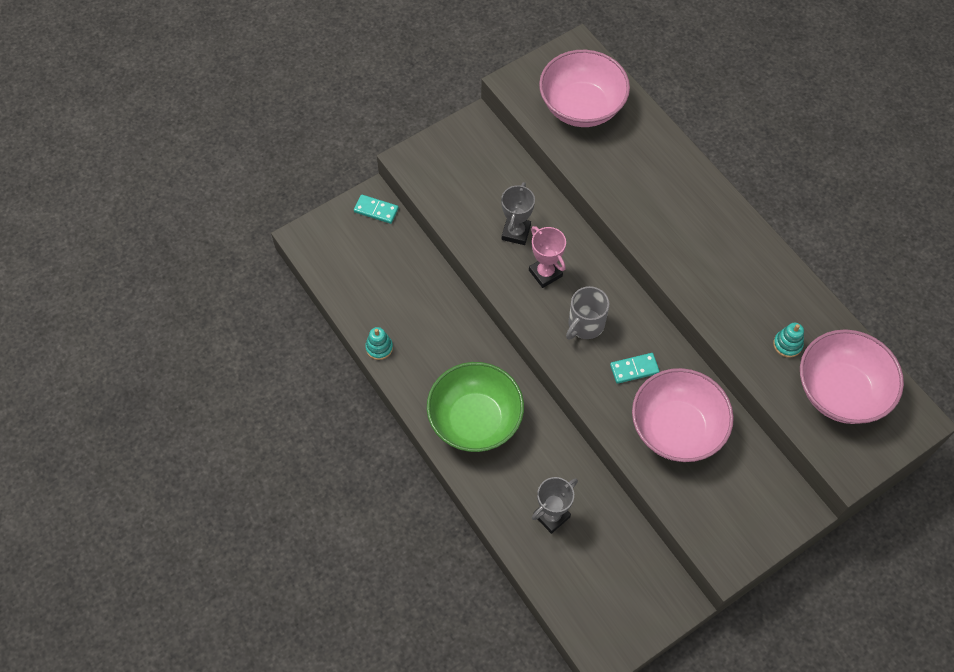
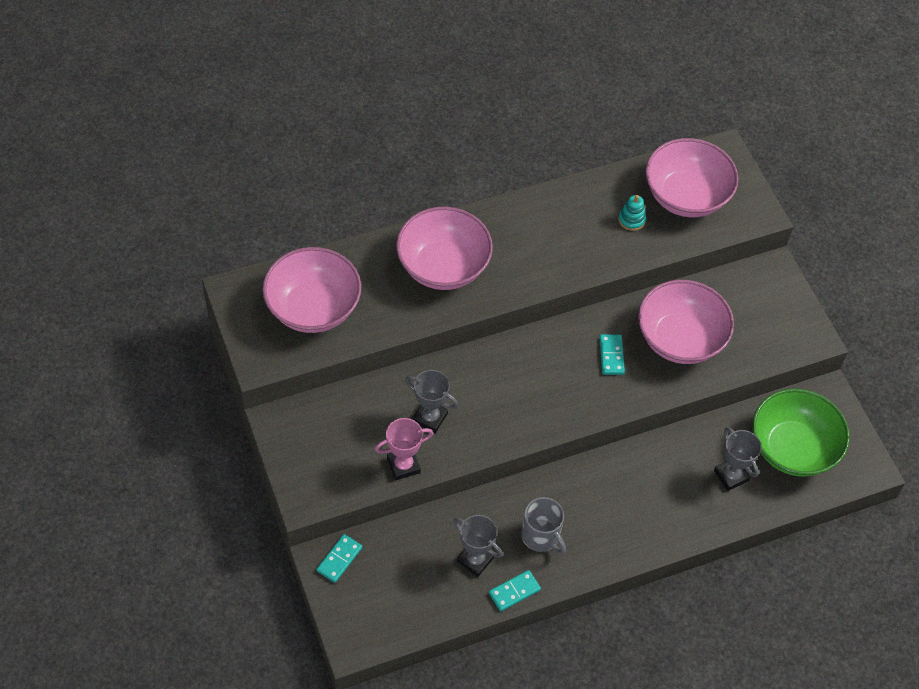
camera: 80 degrees left, 5 degrees down
turquoise stacking toy [365,327,393,360] -> turquoise domino [489,570,541,611]
green bowl [427,362,524,452] -> green bowl moved to [752,389,850,477]
pink trophy [529,226,566,288] -> pink trophy moved to [375,418,433,480]
grey mug [566,286,610,339] -> grey mug moved to [521,497,566,554]
none -> pink bowl [396,207,493,290]
none -> grey trophy [453,515,503,577]

